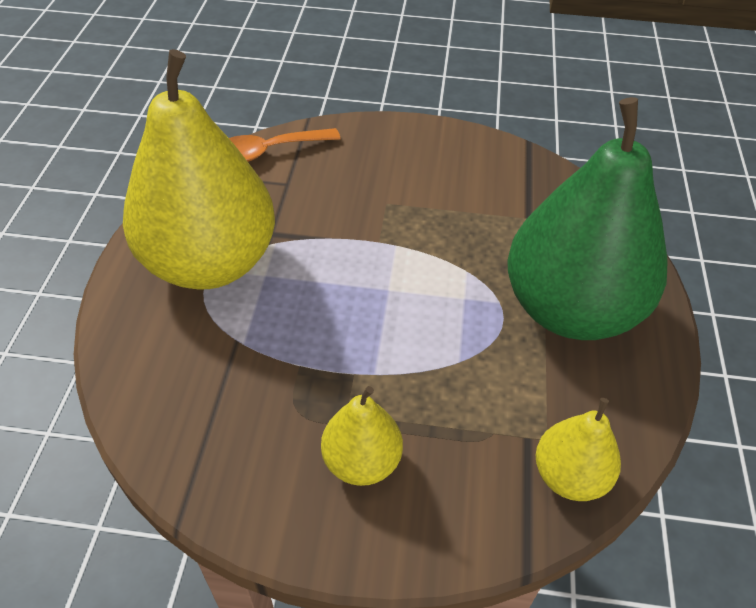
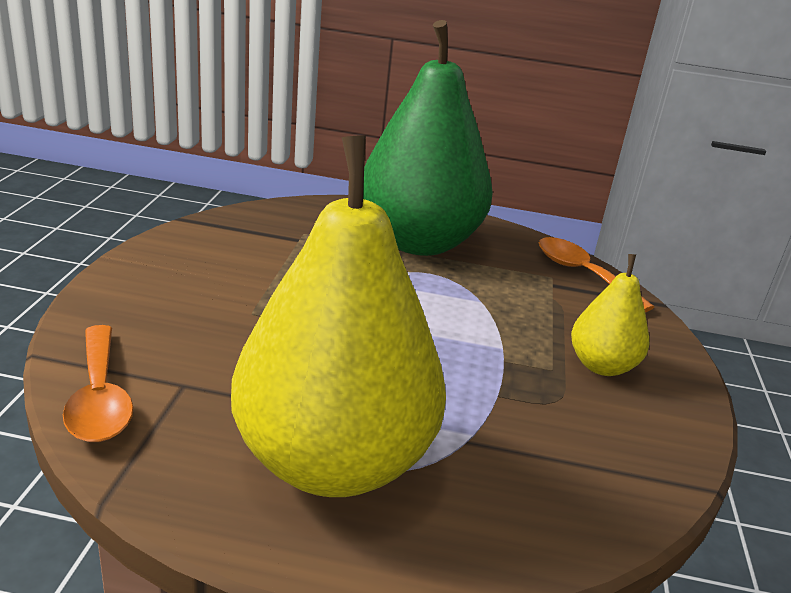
camera: 90 degrees left, 20 degrees down
yellow pear [536,398,621,501] -> orange spoon [539,237,654,313]

